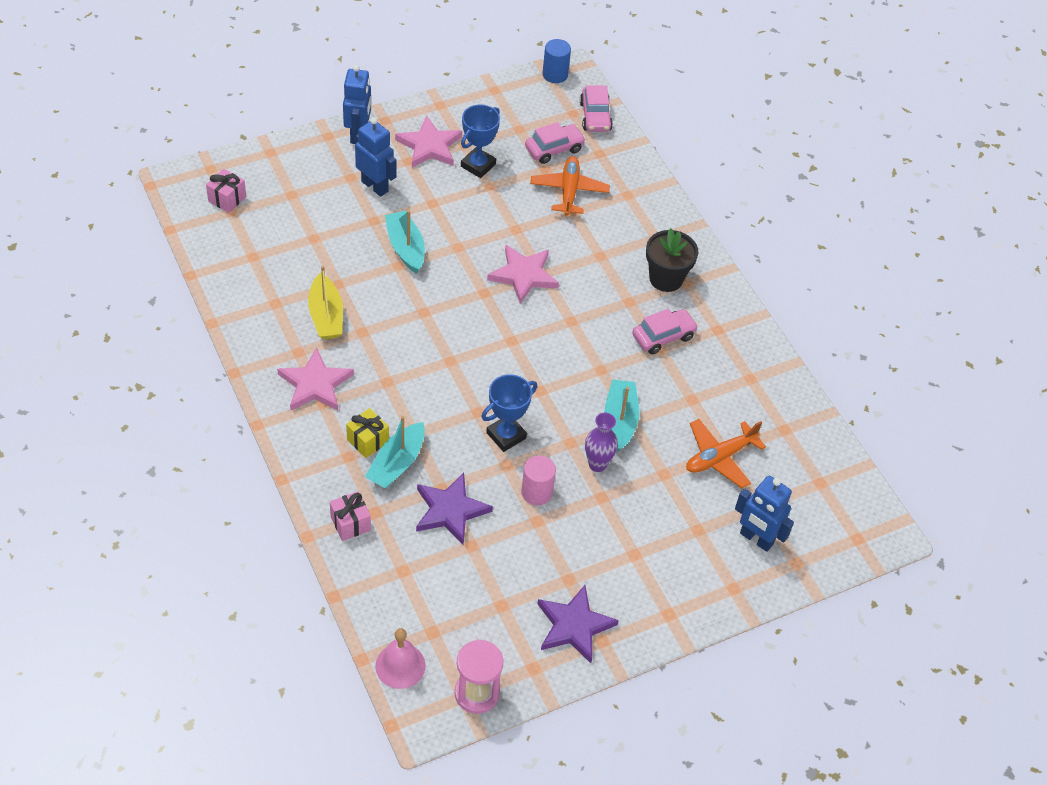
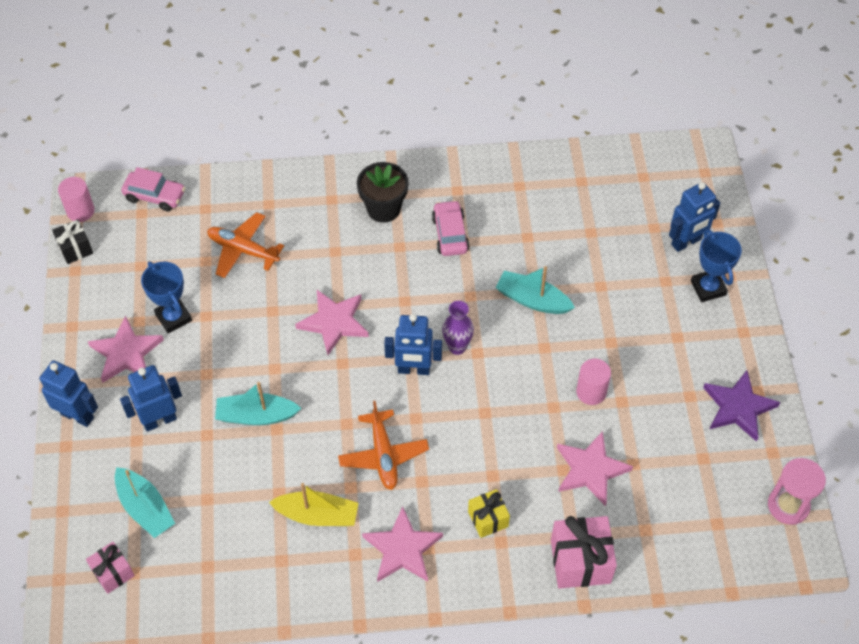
camera: 65 degrees left, 5 degrees up
pink gift [330,491,371,541] -> pink gift [551,516,617,589], size x1.68
turquoise boat [365,416,425,489] -> turquoise boat moved to [115,467,175,538]
pink bell [375,628,426,689] -> none
purple star [416,473,493,545] -> pink star [557,431,633,506]
blue trophy [481,374,537,452] -> blue trophy moved to [691,229,742,302]
pink car [525,122,586,164] -> none
blue cylinder [542,39,571,83] -> pink cylinder [58,177,95,222]
purple vase [585,413,618,472] -> purple vase moved to [442,301,474,355]
orange plane [686,419,766,488] -> orange plane moved to [338,401,429,490]
none -> black gift [52,219,93,264]
none -> blue robot [384,314,442,375]

